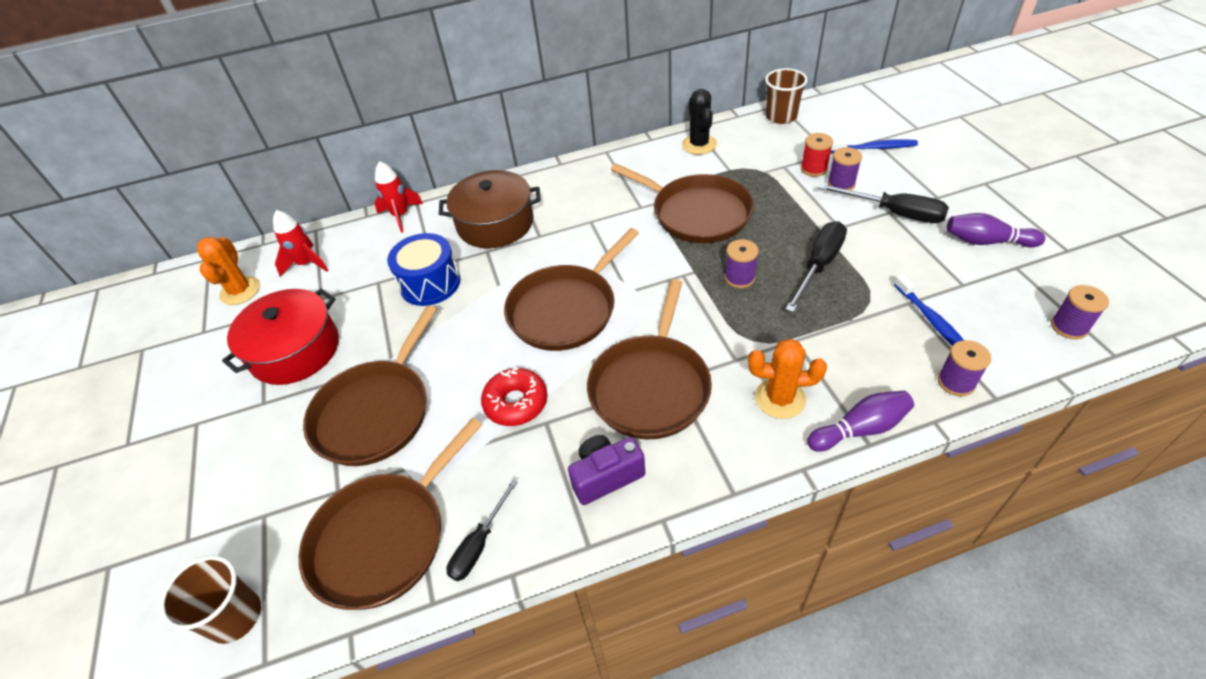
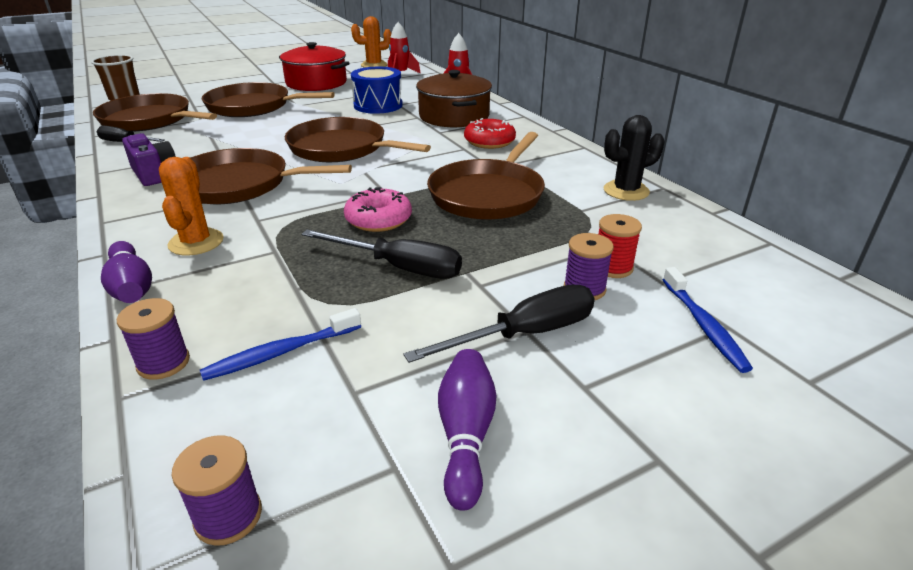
camera: 75 degrees right, 15 degrees down
red donut [481,368,548,426] -> red donut moved to [464,118,516,149]
purple spool [725,239,759,288] -> pink donut [344,187,412,232]
brown cup [765,68,808,124] -> none
black screwdriver [818,184,949,223] -> black screwdriver turned 135 degrees counterclockwise [404,284,595,363]

